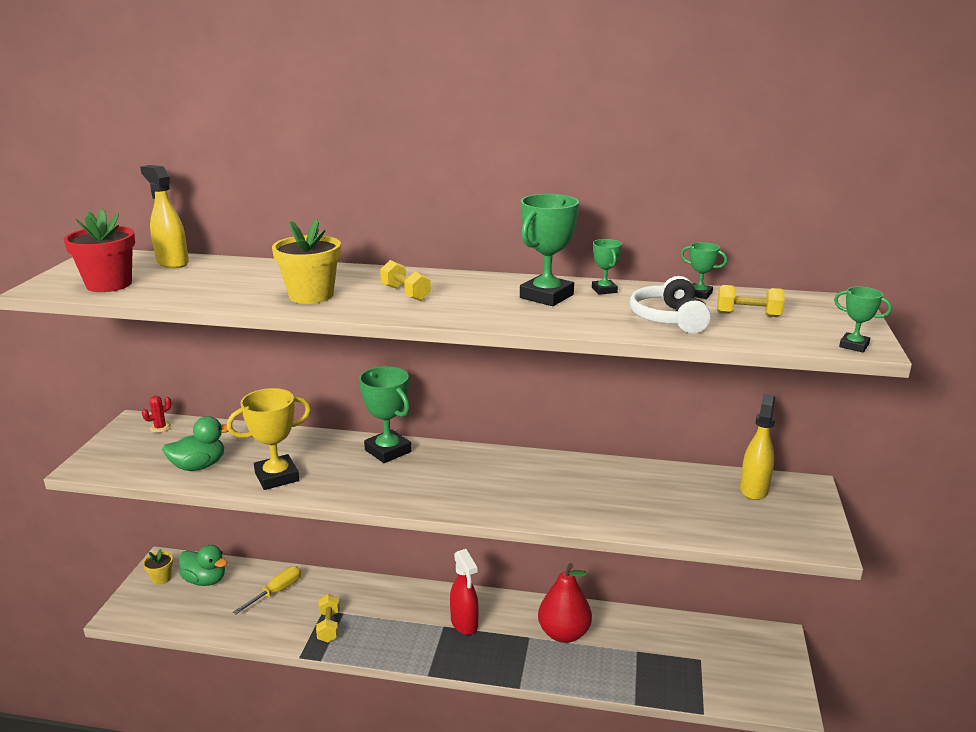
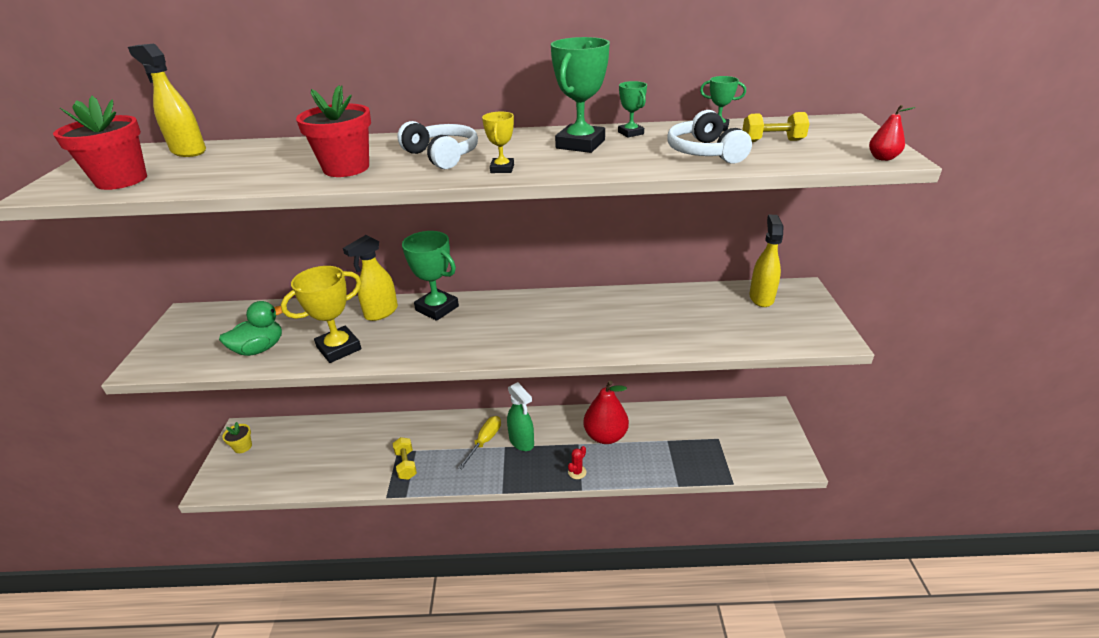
camera: 10 degrees left, 10 degrees up
red cactus [142,396,172,433] -> red cactus moved to [568,446,586,479]
green duck [179,545,228,586] -> none
yellow screwdriver [233,566,301,614] -> yellow screwdriver moved to [458,416,501,469]
yellow flower pot [272,219,341,304] -> red flower pot [296,85,371,177]
yellow dumbbell [380,260,431,301] -> white headphones [397,121,478,169]
red spray bottle [450,549,479,635] -> green spray bottle [507,382,534,451]
green trophy [834,287,892,352] -> red pear [869,105,915,161]
none -> yellow spray bottle [343,235,398,321]
none -> yellow trophy [482,112,514,173]

